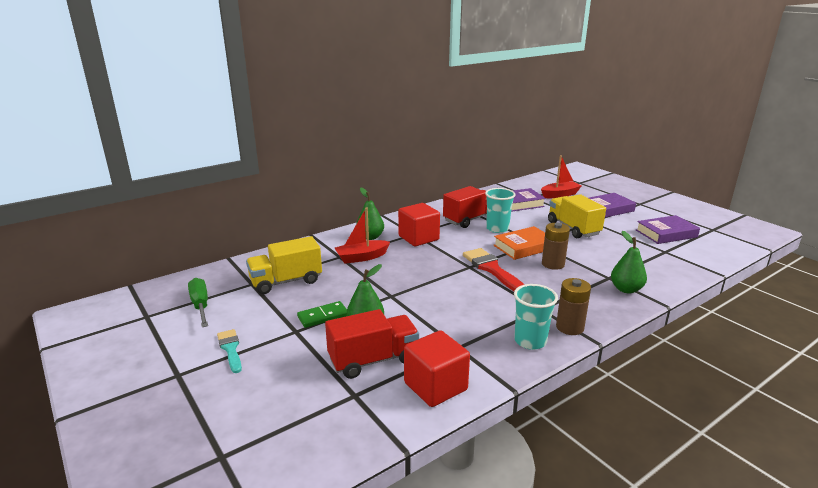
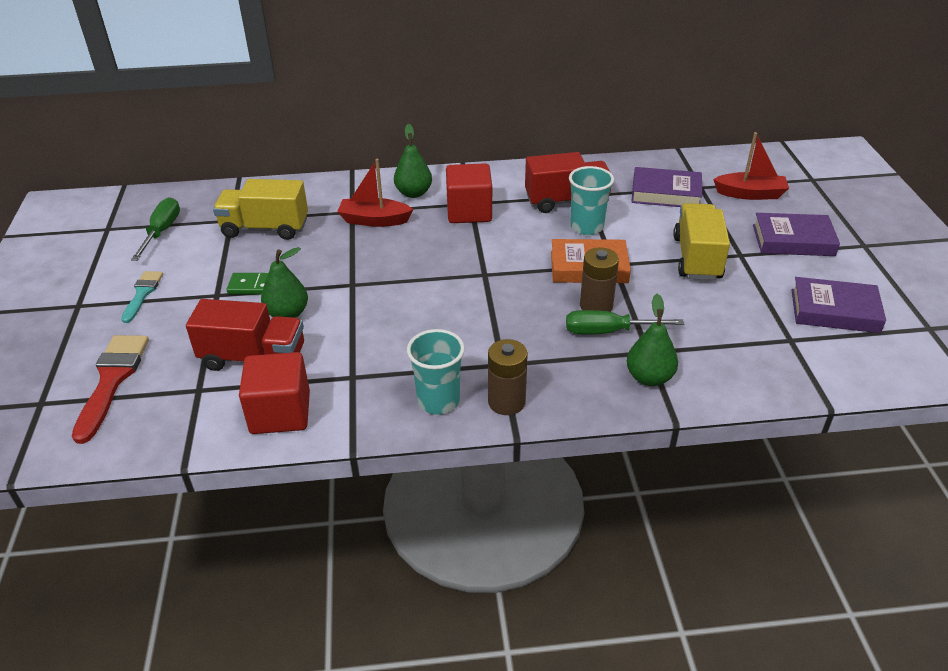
camera: 30 degrees right, 15 degrees up
red brush [463,248,525,291] -> red brush moved to [72,335,149,444]
none -> green screwdriver [566,310,684,334]

